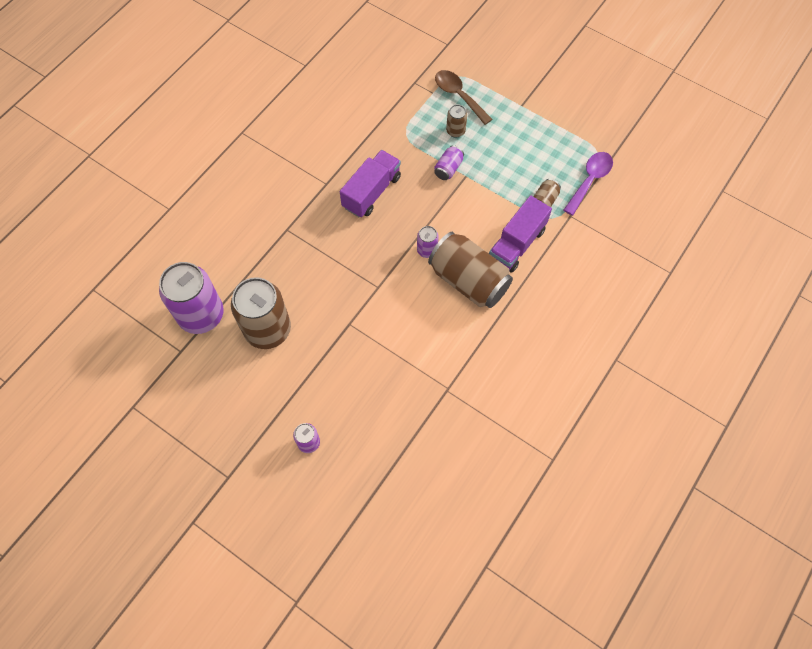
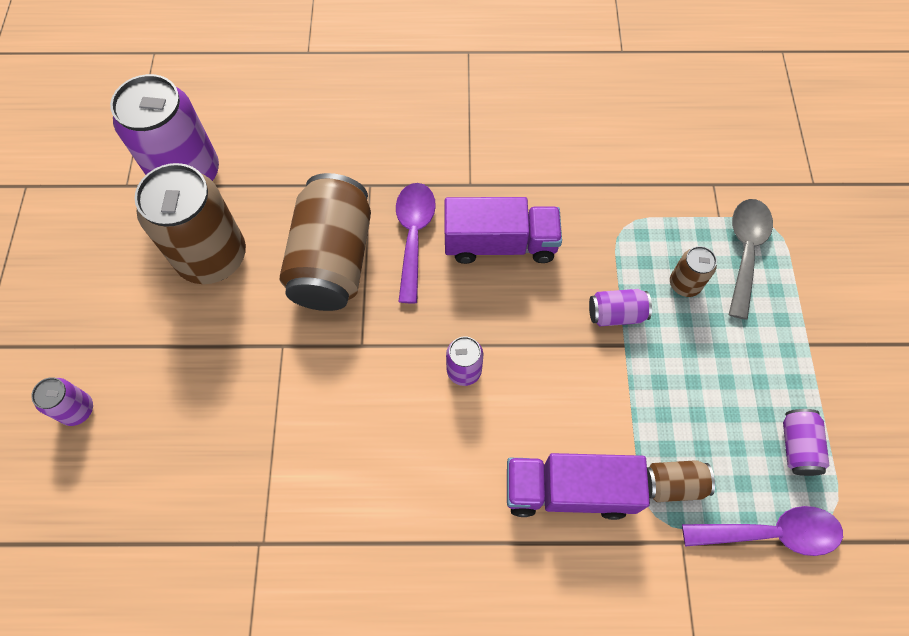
camera: 55 degrees right, 0 degrees up
brown can [428,232,513,308] -> brown can moved to [280,173,371,311]
brown spoon [435,70,492,125] -> grey spoon [729,199,773,319]
none -> purple spoon [396,183,436,303]
none -> purple can [783,409,829,476]

